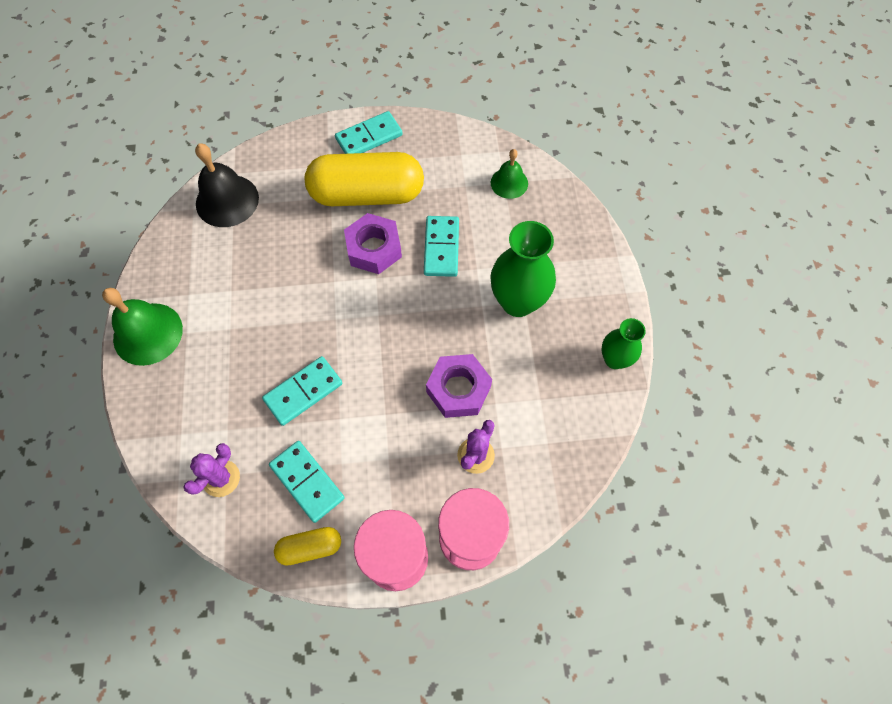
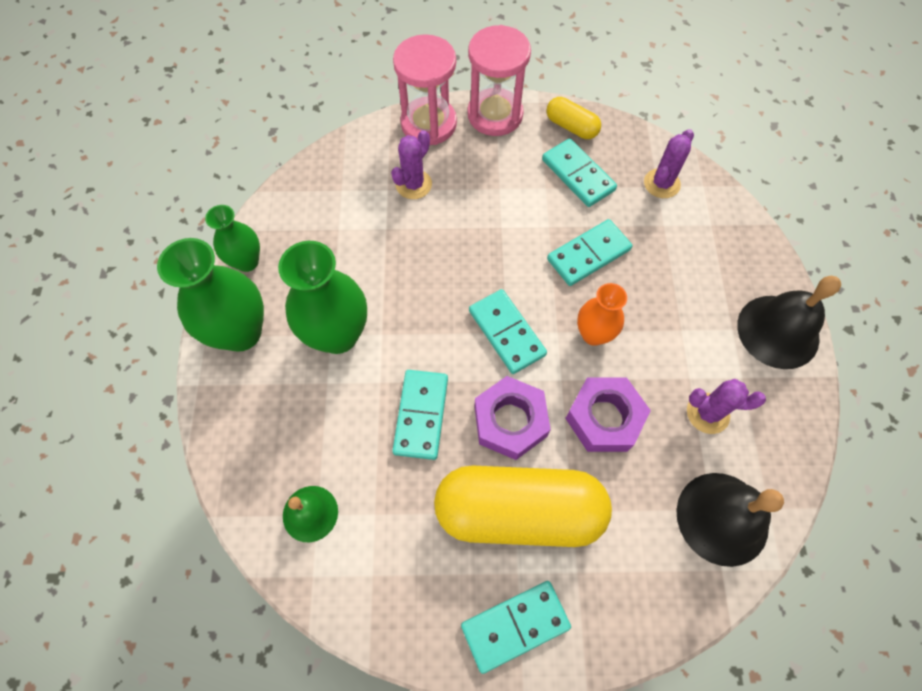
camera: 175 degrees left, 0 degrees up
green bell [102,288,183,366] -> black bell [737,276,841,369]
yellow capsule [274,527,341,566] -> yellow capsule turned 45 degrees clockwise [546,97,601,139]
purple nut [426,354,492,418] -> purple nut moved to [565,377,651,452]
none -> green vase [157,238,264,352]
none -> turquoise domino [469,289,547,374]
none -> orange vase [577,283,627,346]
none -> purple cactus [687,379,766,434]

